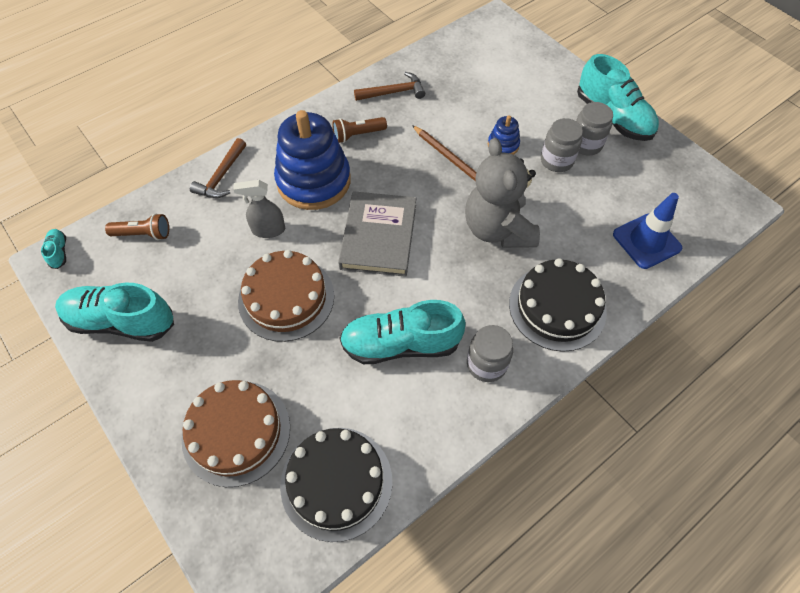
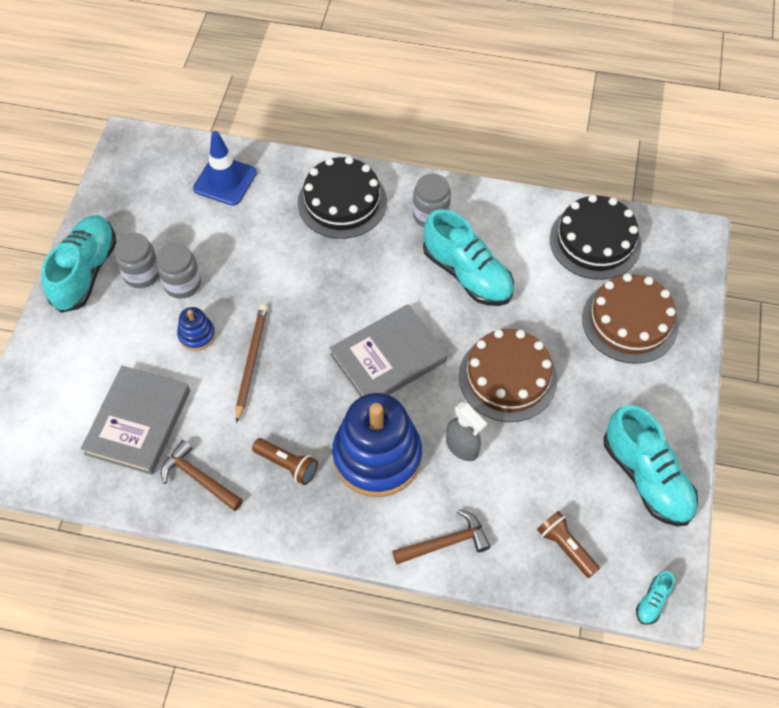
camera: 130 degrees left, 0 degrees up
grey teddy bear [465,138,540,248] -> none
none -> grey book [81,366,190,475]

